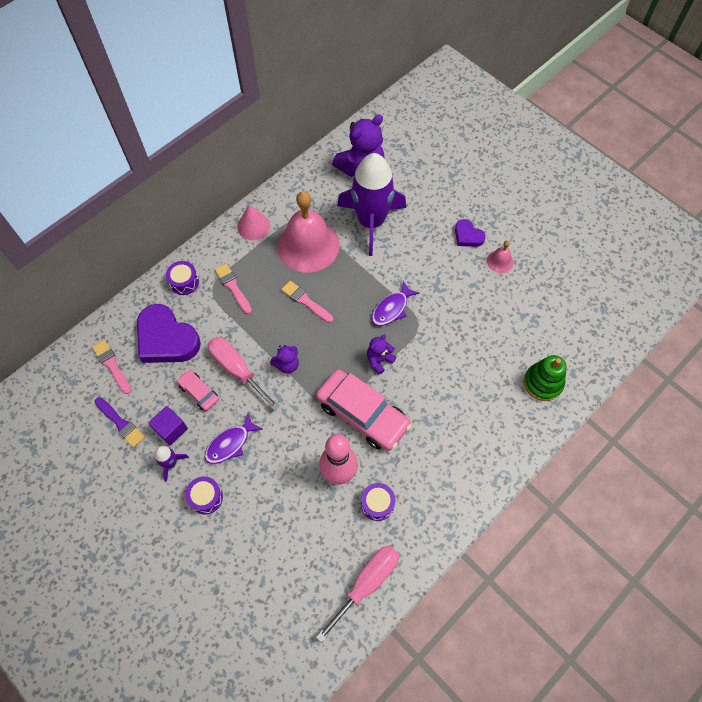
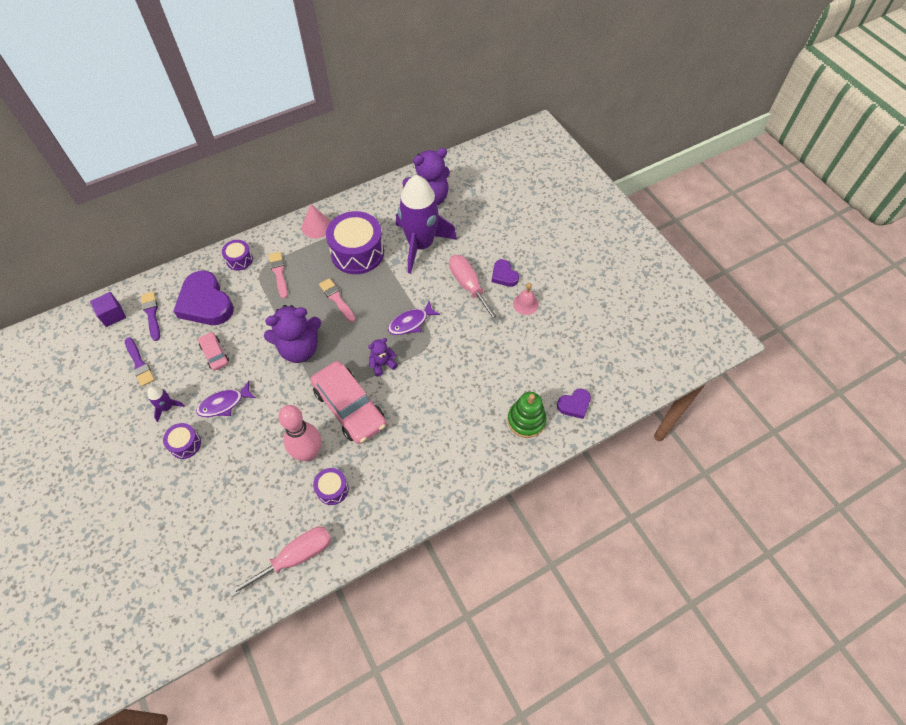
camera: 15 degrees right, 5 degrees down
pink brush [92,340,132,394] -> purple brush [141,292,160,341]
purple cube [148,406,188,445] -> purple cube moved to [90,292,126,327]
pink screwdriver [208,337,280,411] -> pink screwdriver moved to [449,255,500,323]
purple teddy bear [270,345,299,373] -> purple teddy bear [264,305,321,363], size x1.97
pink bell [277,191,339,273] -> purple drum [326,211,384,274]
none -> purple heart [557,389,591,419]

